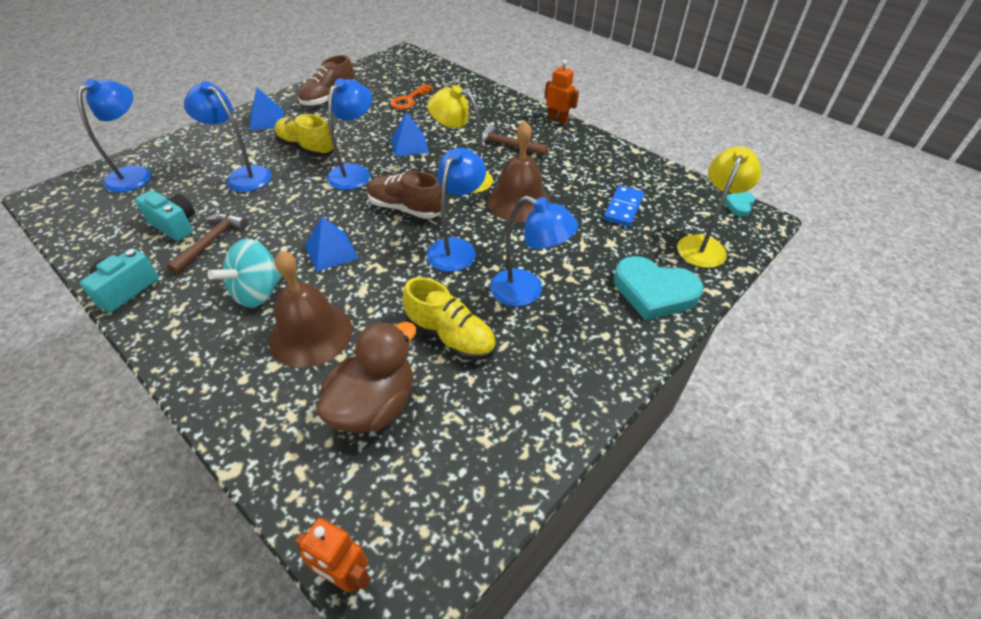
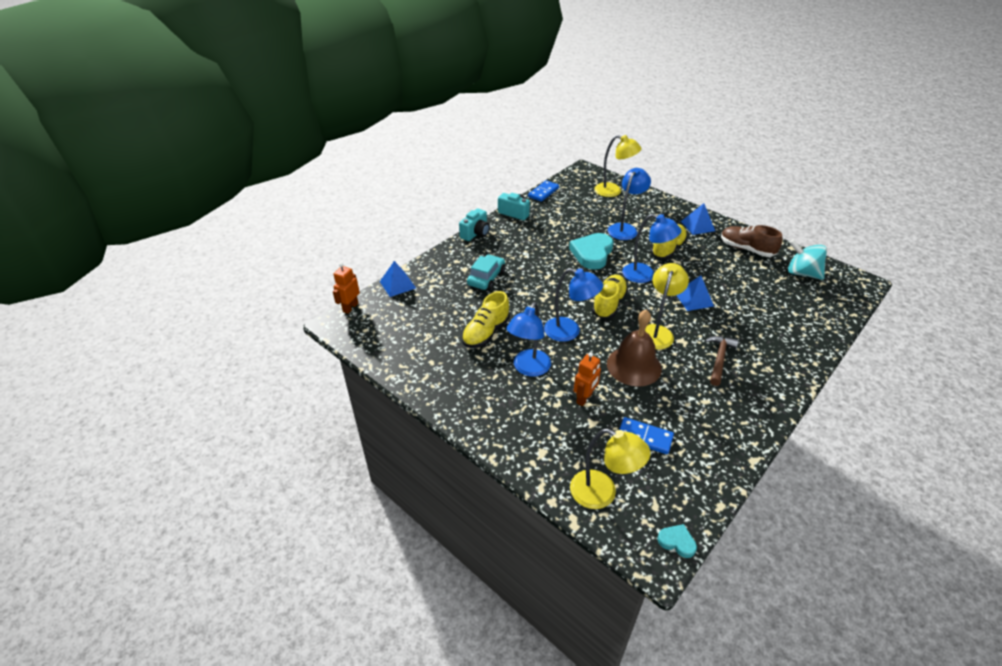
camera: 90 degrees right, 5 degrees down
blue lamp [77,79,151,192] -> yellow lamp [594,135,642,197]
turquoise camera [135,190,195,241] -> turquoise camera moved to [459,208,490,241]
brown hammer [167,213,248,275] -> none
turquoise spinning top [208,238,283,308] -> turquoise spinning top moved to [788,239,827,280]
brown bell [269,250,352,368] -> turquoise car [467,254,505,291]
blue pyramid [305,217,358,272] -> blue pyramid moved to [380,261,416,297]
brown duck [316,321,416,433] -> none
brown shoe [367,171,441,219] -> yellow shoe [592,274,628,319]
orange key [390,84,433,109] -> none
orange robot [545,60,579,124] -> orange robot moved to [573,352,601,406]
turquoise heart [614,256,703,321] -> turquoise heart moved to [569,233,613,270]
none -> blue domino [528,180,559,202]

